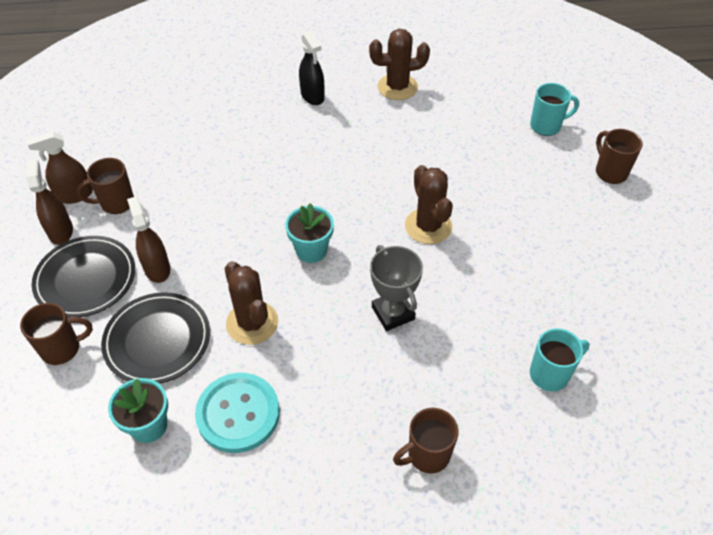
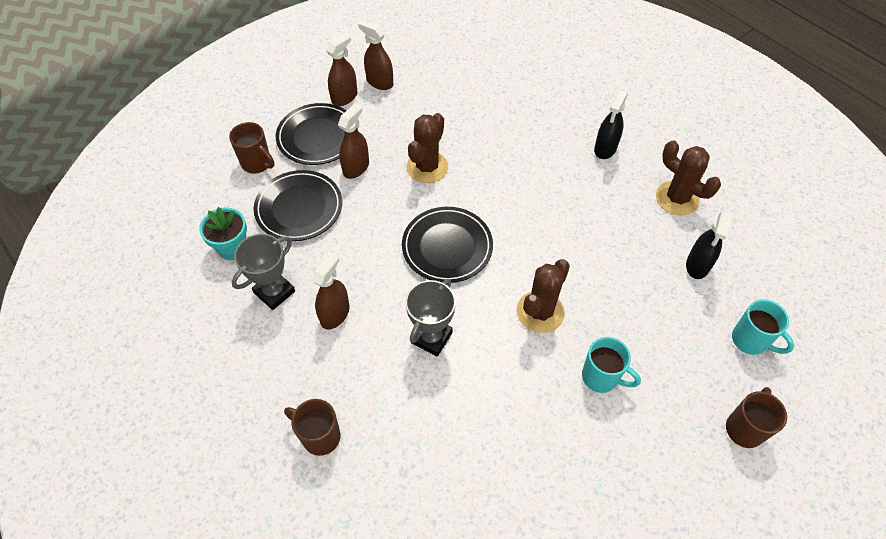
camera: 55 degrees right, 5 degrees up
brown mug [77,158,134,214] -> none
turquoise button [195,373,280,453] -> grey trophy [232,234,295,310]
brown cactus [225,261,278,345] -> brown cactus moved to [406,113,448,183]
turquoise flower pot [285,203,334,263] -> black plate [402,207,493,283]
turquoise mug [530,328,589,392] -> turquoise mug moved to [582,337,641,393]
none -> brown spray bottle [312,253,350,329]
none -> black spray bottle [686,211,732,279]

